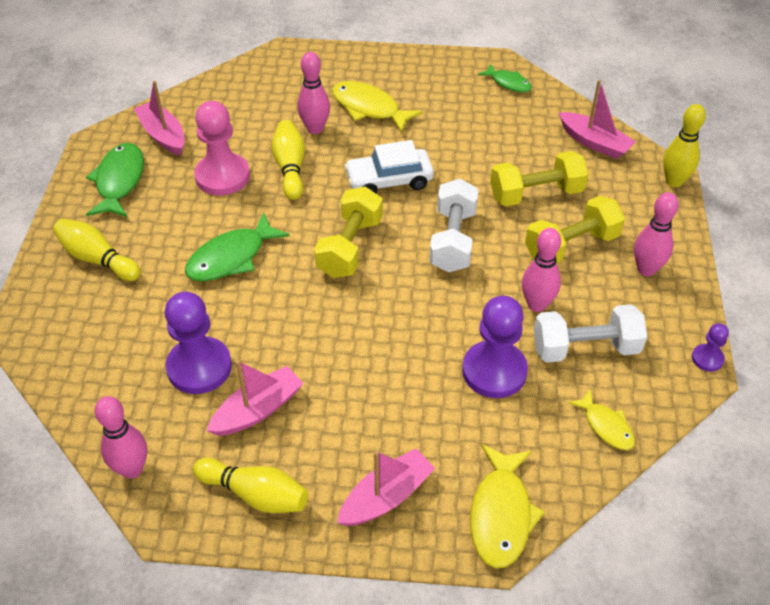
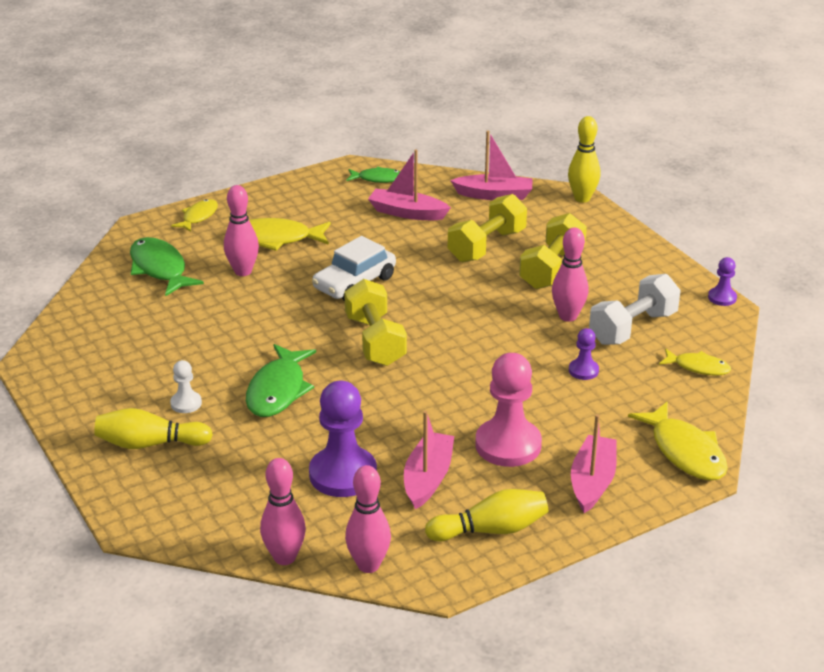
camera: 35 degrees left, 15 degrees down
green fish [86,143,144,217] -> green fish moved to [130,237,204,297]
pink boat [133,81,185,155] -> pink boat moved to [368,149,451,220]
pink pawn [194,101,250,195] -> pink pawn moved to [475,353,542,467]
yellow bowling pin [271,120,305,200] -> none
white dumbbell [429,179,479,272] -> none
purple pawn [462,296,528,398] -> purple pawn [569,328,599,380], size x0.49
pink bowling pin [634,192,679,276] -> pink bowling pin moved to [260,458,306,565]
none -> white pawn [170,360,202,413]
none -> yellow fish [171,199,218,232]

